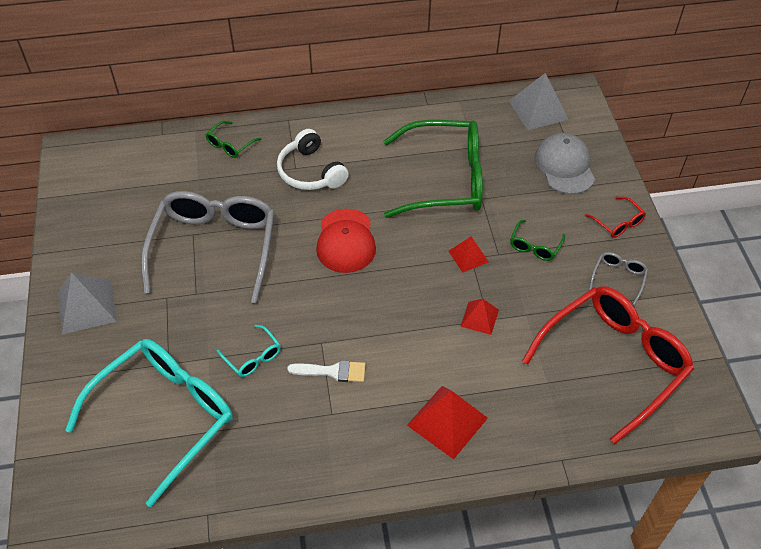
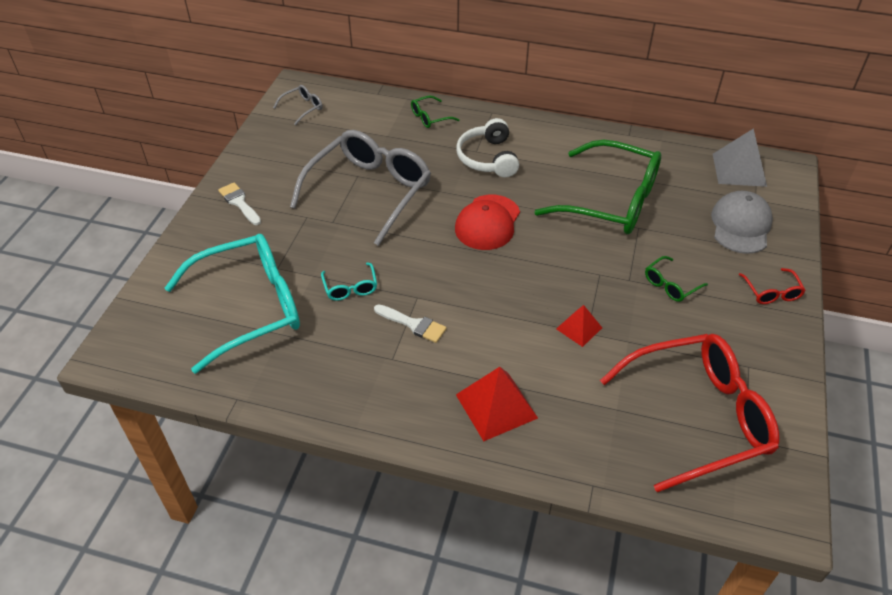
camera: 25 degrees right, 5 degrees down
grey pyramid [58,272,117,334] -> white brush [218,183,261,225]
red pyramid [448,236,489,273] -> none
grey glasses [589,252,648,305] -> grey glasses moved to [273,85,323,125]

